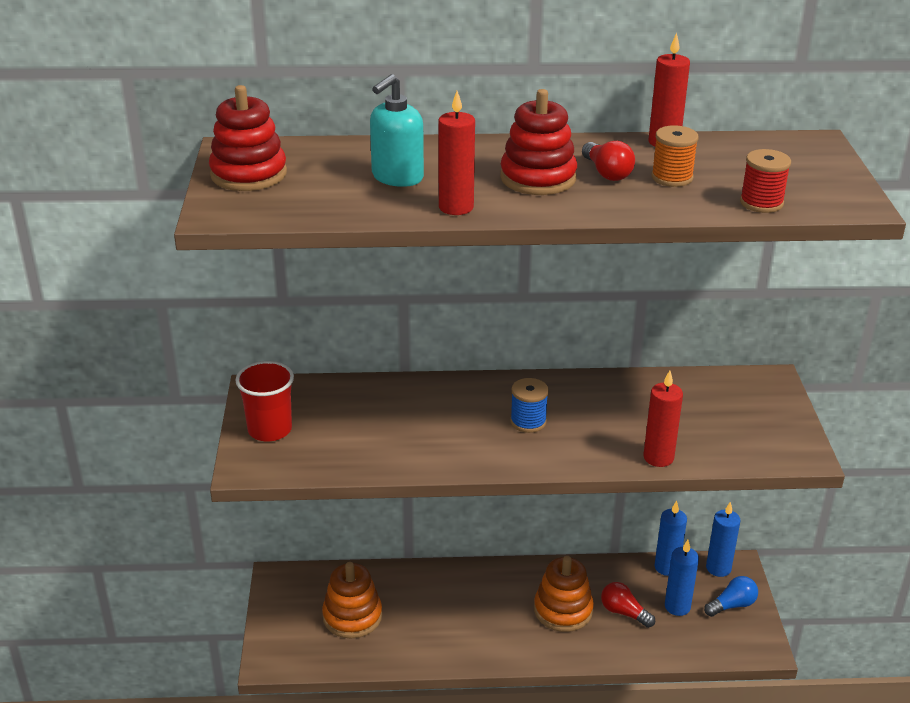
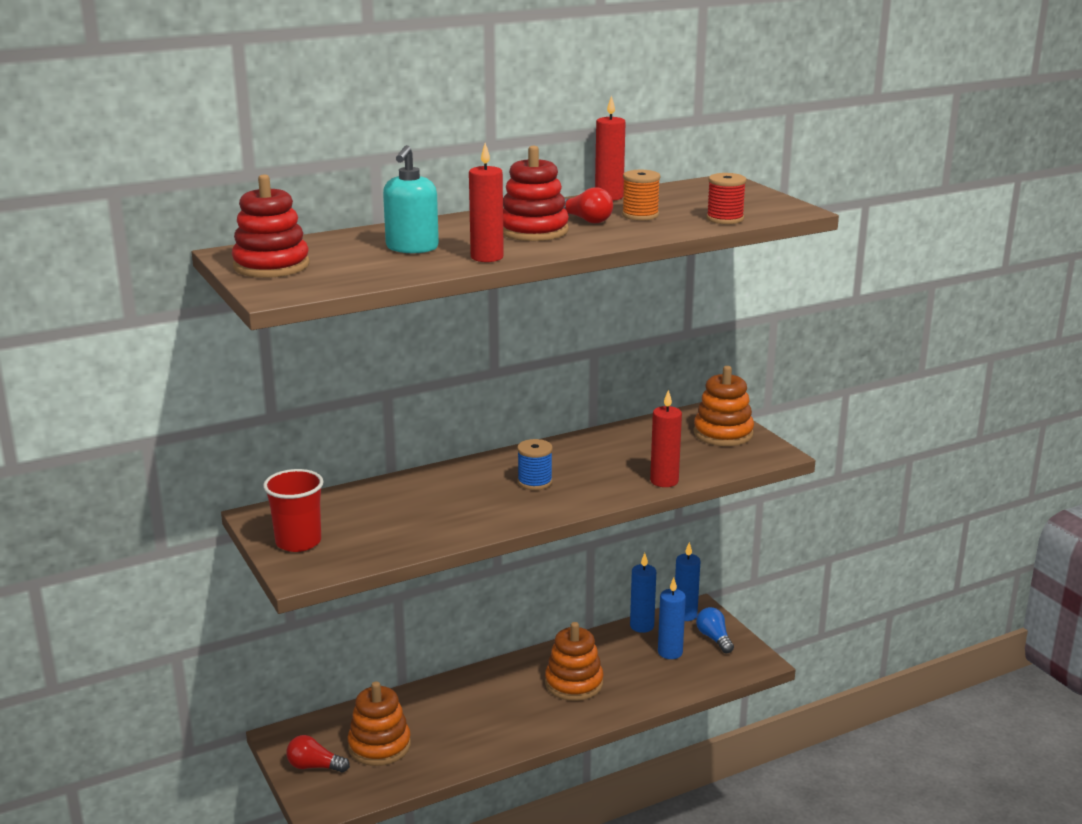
camera: 25 degrees left, 10 degrees down
red light bulb [601,582,655,628] -> red light bulb moved to [286,735,350,773]
blue light bulb [704,576,758,617] -> blue light bulb turned 60 degrees counterclockwise [696,607,734,653]
none -> orange stacking toy [694,366,754,446]

